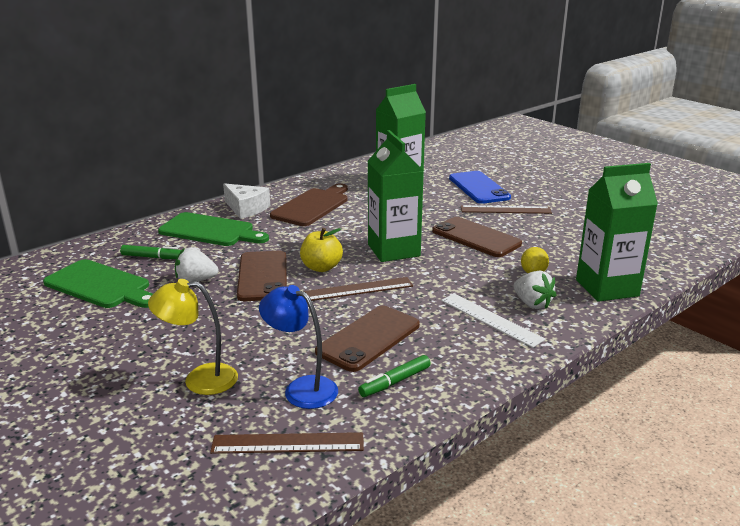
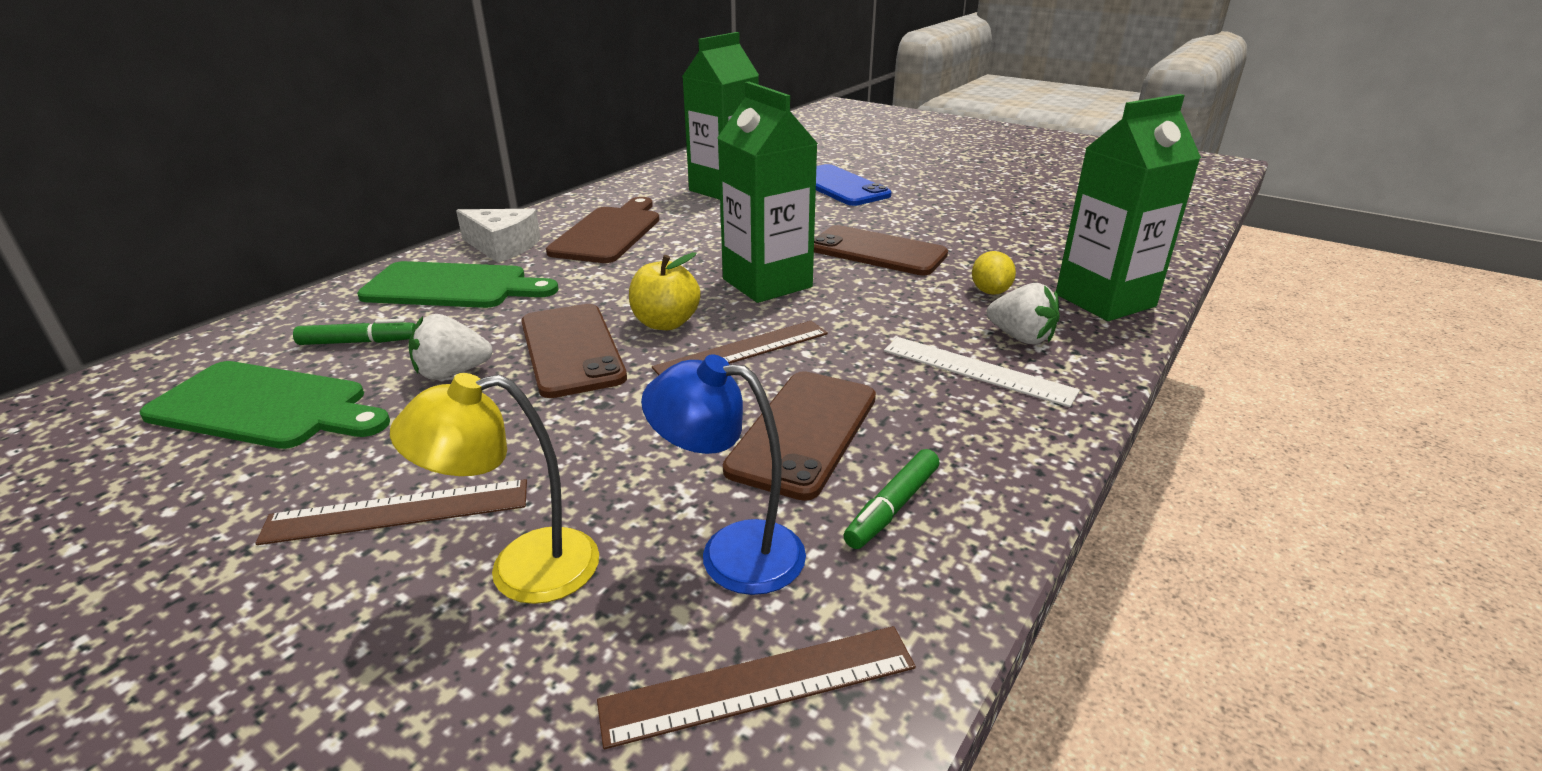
camera: 15 degrees left, 5 degrees up
brown ruler [461,205,552,214] -> brown ruler moved to [256,479,527,545]

